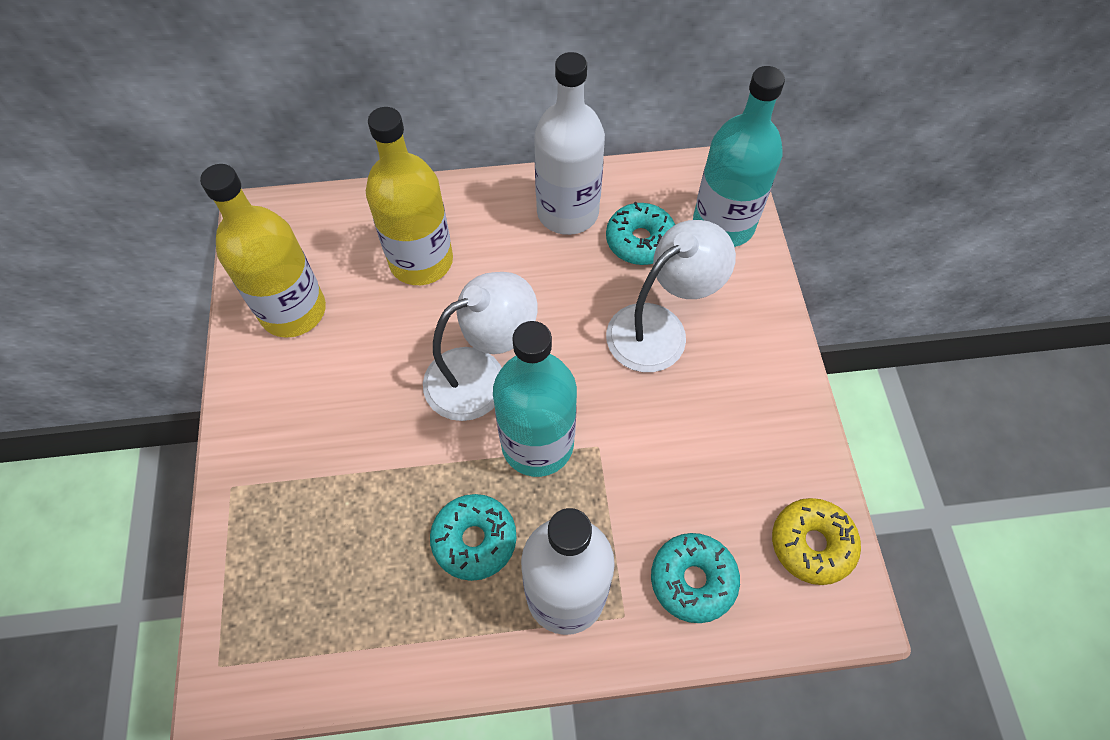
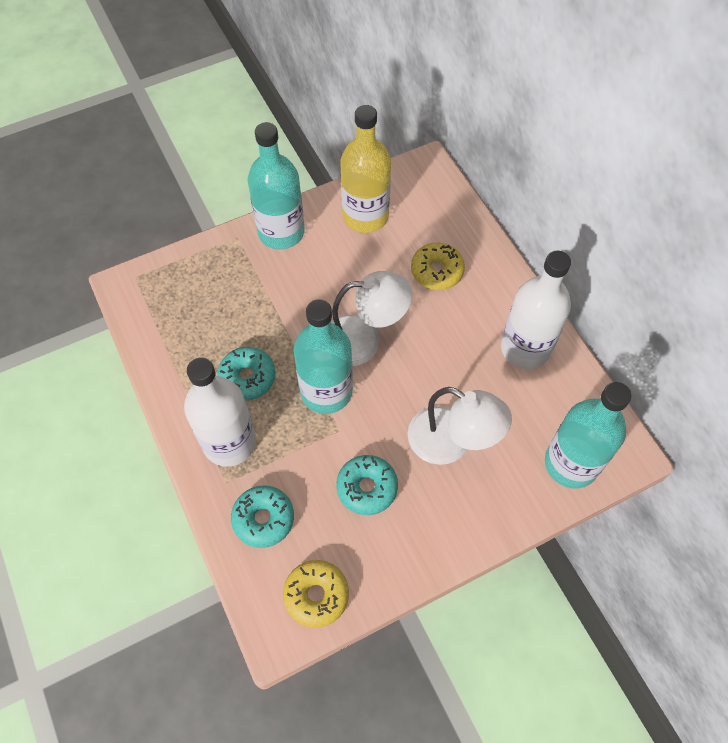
camera: 70 degrees right, 0 degrees up
yellow bottle [366,107,453,285] -> yellow donut [411,243,465,290]
white lamp [423,272,537,421] -> white lamp turned 45 degrees counterclockwise [331,271,412,367]
turquoise donut [606,202,675,265] -> turquoise donut moved to [336,455,398,515]
none -> turquoise bottle [248,122,305,249]

